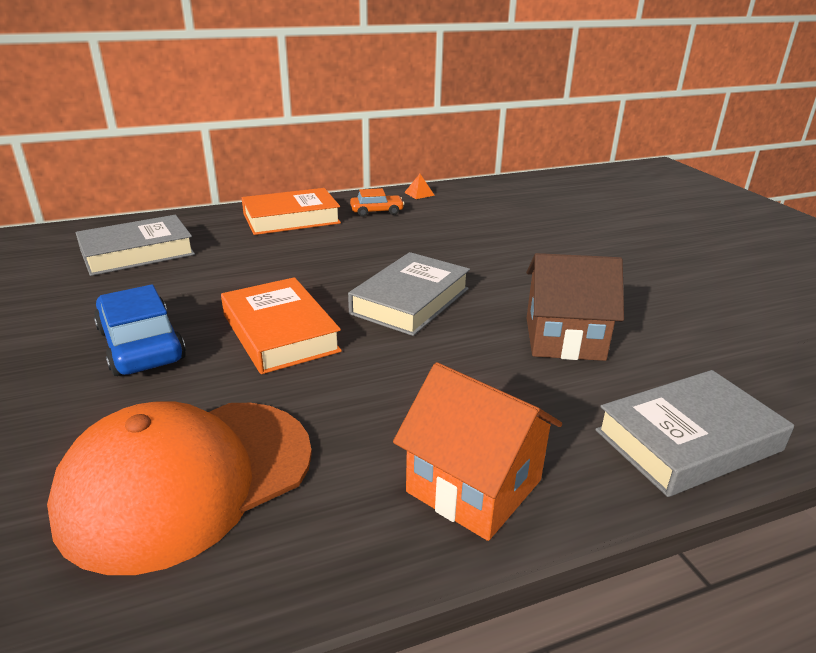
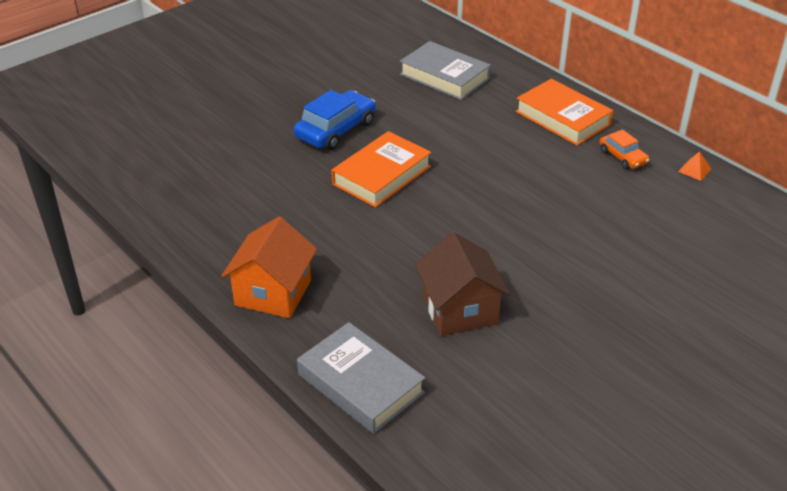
camera: 70 degrees right, 10 degrees up
orange cap [47,401,312,575] -> none
grey book [348,252,470,336] -> none

